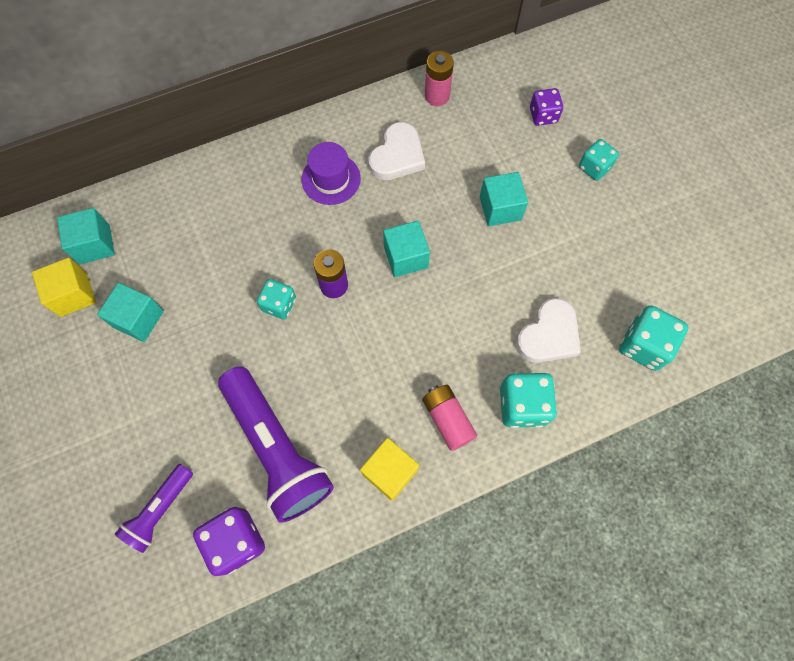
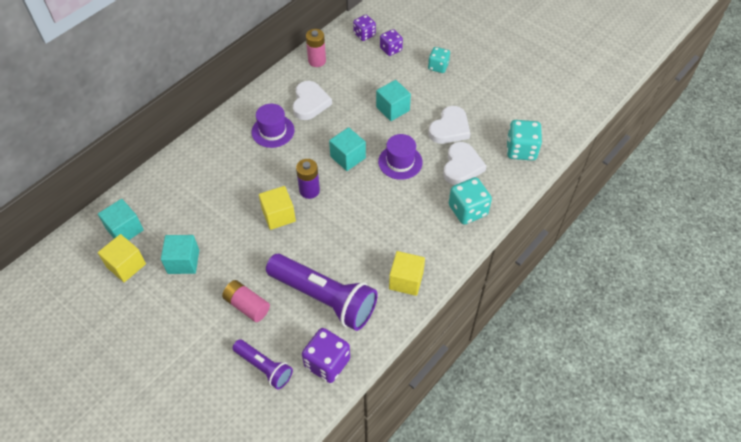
camera: 25 degrees left, 15 degrees down
purple flashlight [115,464,193,553] -> purple flashlight turned 60 degrees counterclockwise [232,339,293,389]
turquoise dice [257,279,296,320] -> yellow cube [259,186,296,230]
pink battery [422,385,477,451] -> pink battery moved to [222,280,270,322]
none -> purple dice [353,15,376,41]
none -> purple hat [378,134,423,180]
none -> white heart [429,106,471,144]

